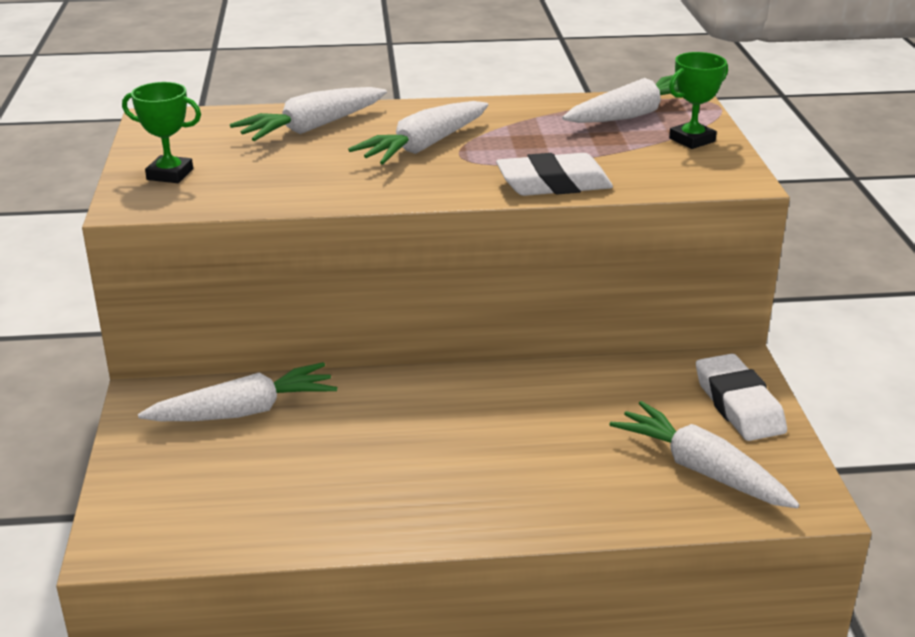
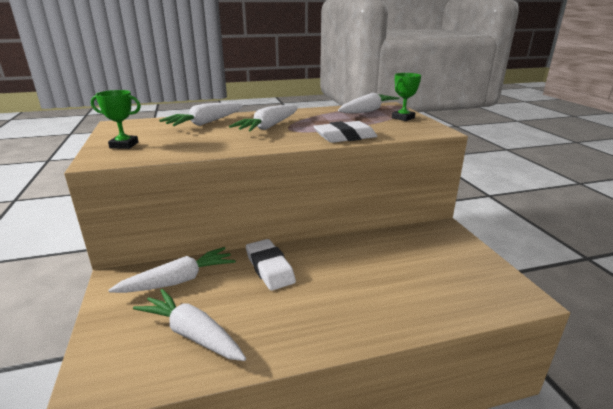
camera: 10 degrees left, 5 degrees down
white carrot [610,401,800,509] -> white carrot moved to [133,289,246,361]
white eraser [696,354,787,441] -> white eraser moved to [246,239,296,291]

